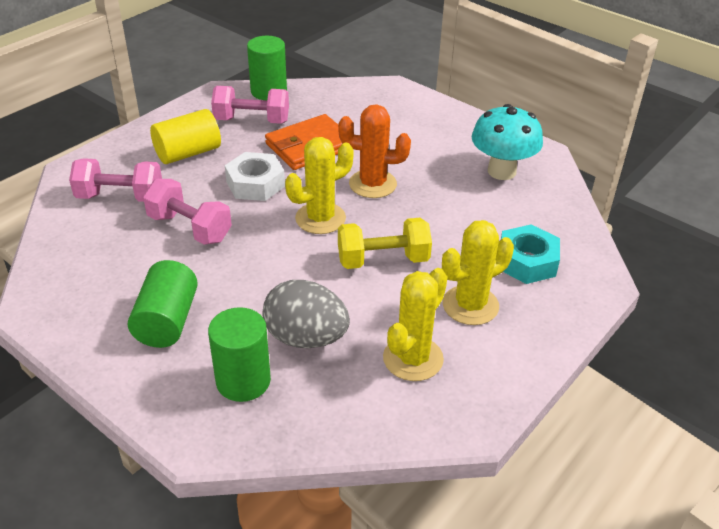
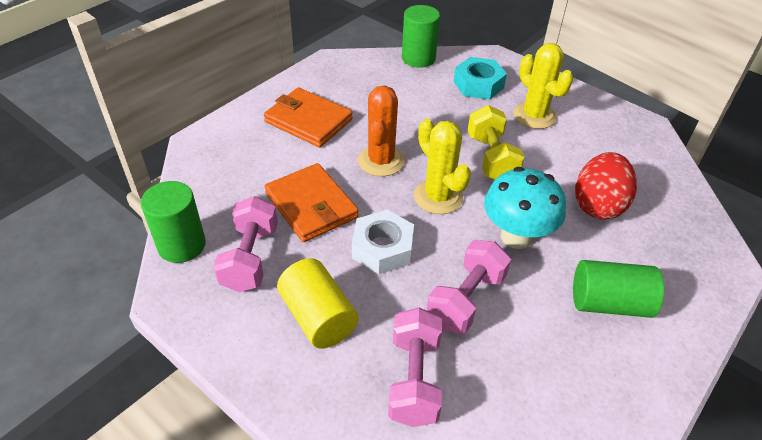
camera: 90 degrees left, 5 degrees up
green cylinder [208,307,271,402] -> green cylinder moved to [402,5,440,68]
grey egg [263,280,350,348] -> red egg [575,152,637,219]
yellow cactus [383,268,447,381] -> none
turquoise mushroom [472,104,543,180] -> turquoise mushroom moved to [484,167,566,249]
none -> orange wallet [264,88,353,147]

